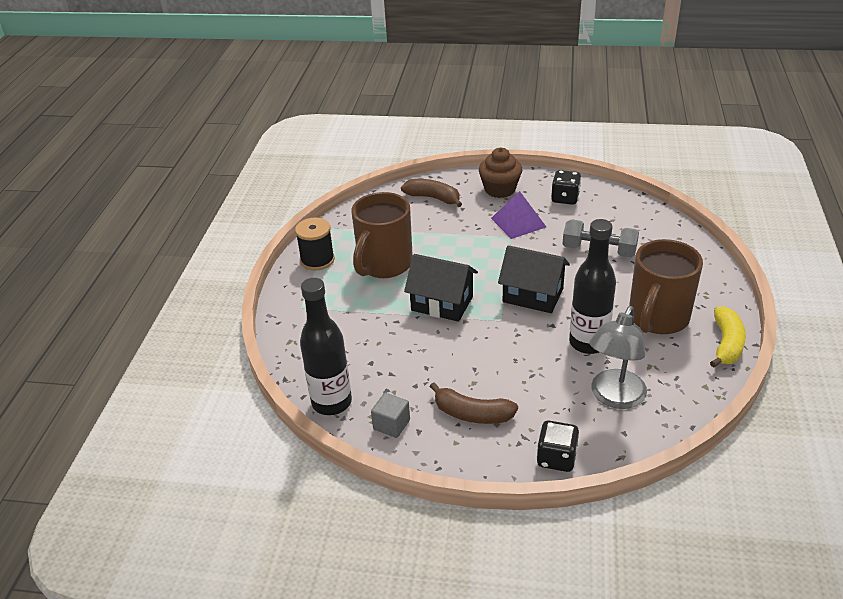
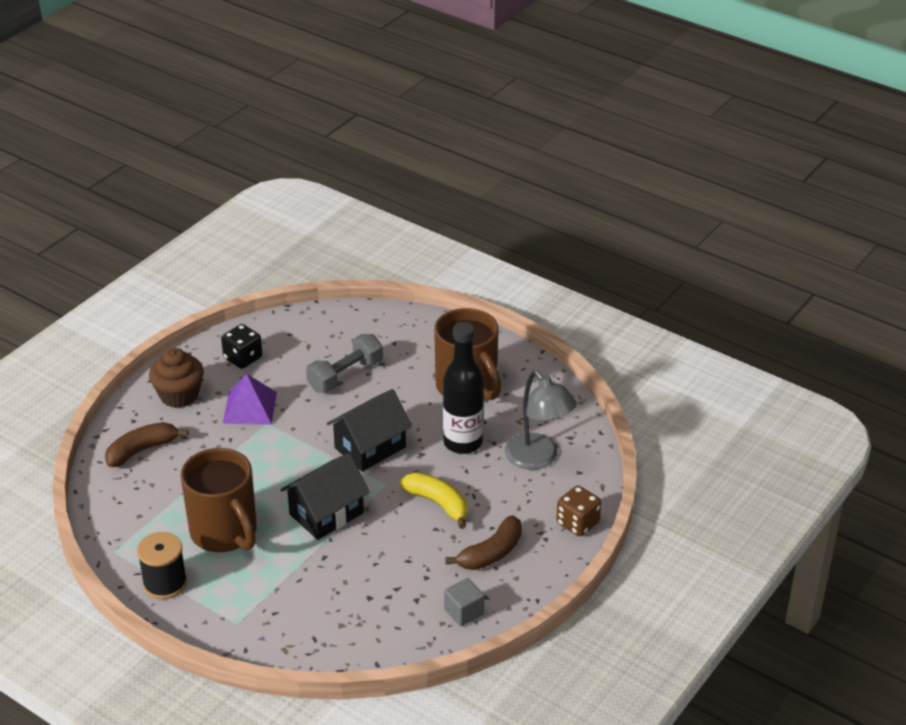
camera: 65 degrees left, 0 degrees up
black bottle [300,278,352,415] -> none
black dice [537,421,579,472] -> brown dice [556,486,601,536]
yellow banana [710,306,746,368] -> yellow banana moved to [400,472,468,529]

